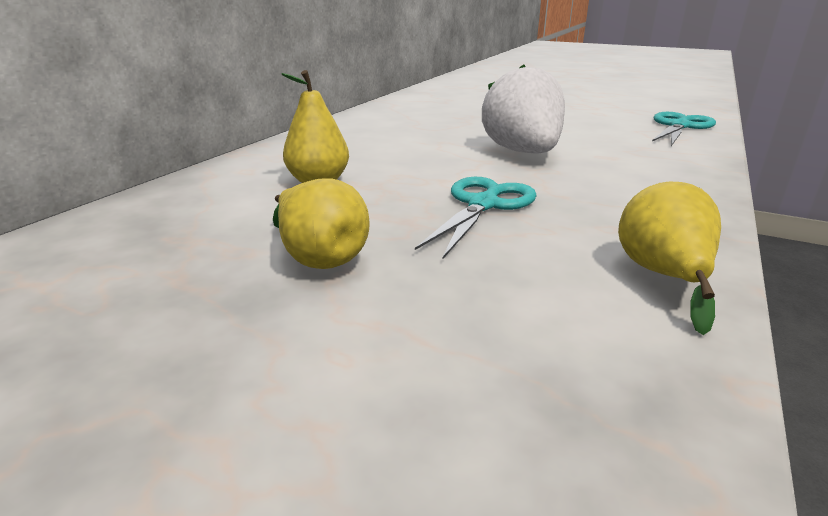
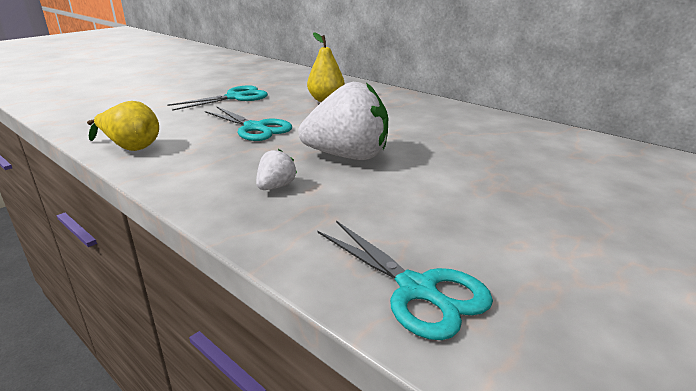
camera: 105 degrees right, 0 degrees up
yellow pear [273,179,370,269] -> turquoise scissors [168,85,268,111]
none -> white strawberry [256,149,297,190]

